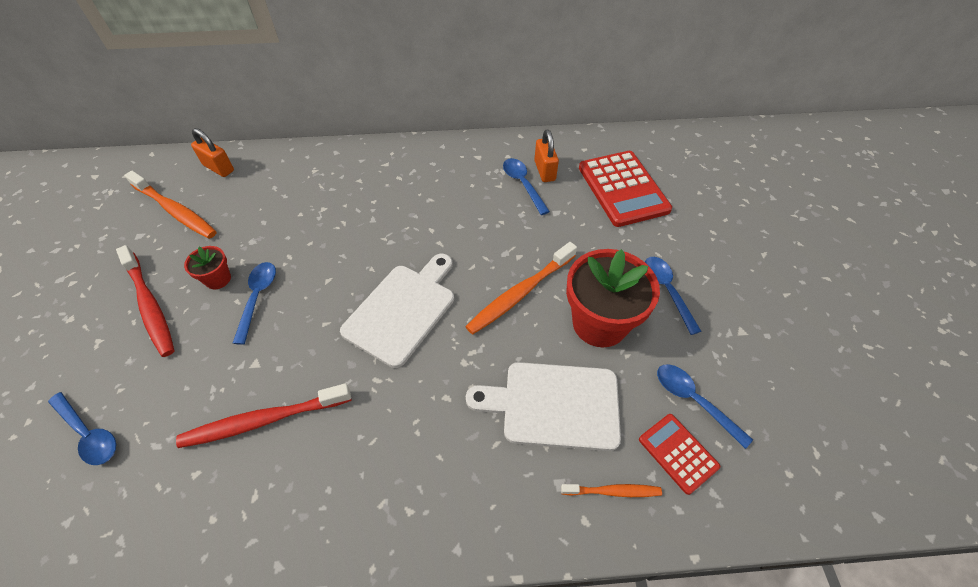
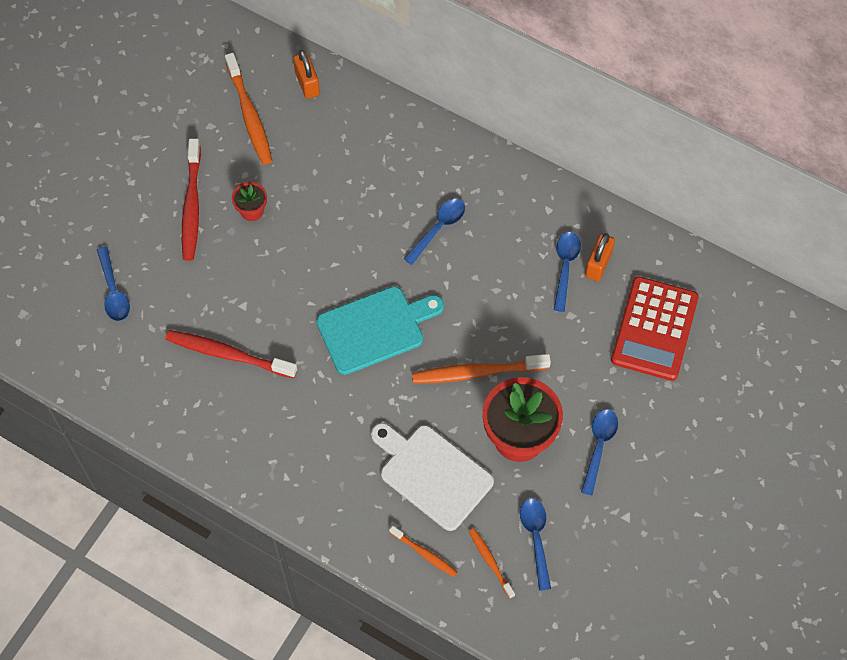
camera: 35 degrees right, 10 degrees up
blue spoon [233,262,276,345] -> blue spoon moved to [404,199,465,265]
white cutting board [340,254,454,368] -> turquoise cutting board [316,286,444,375]
red calculator [639,414,720,495] -> orange toothbrush [469,528,515,599]

